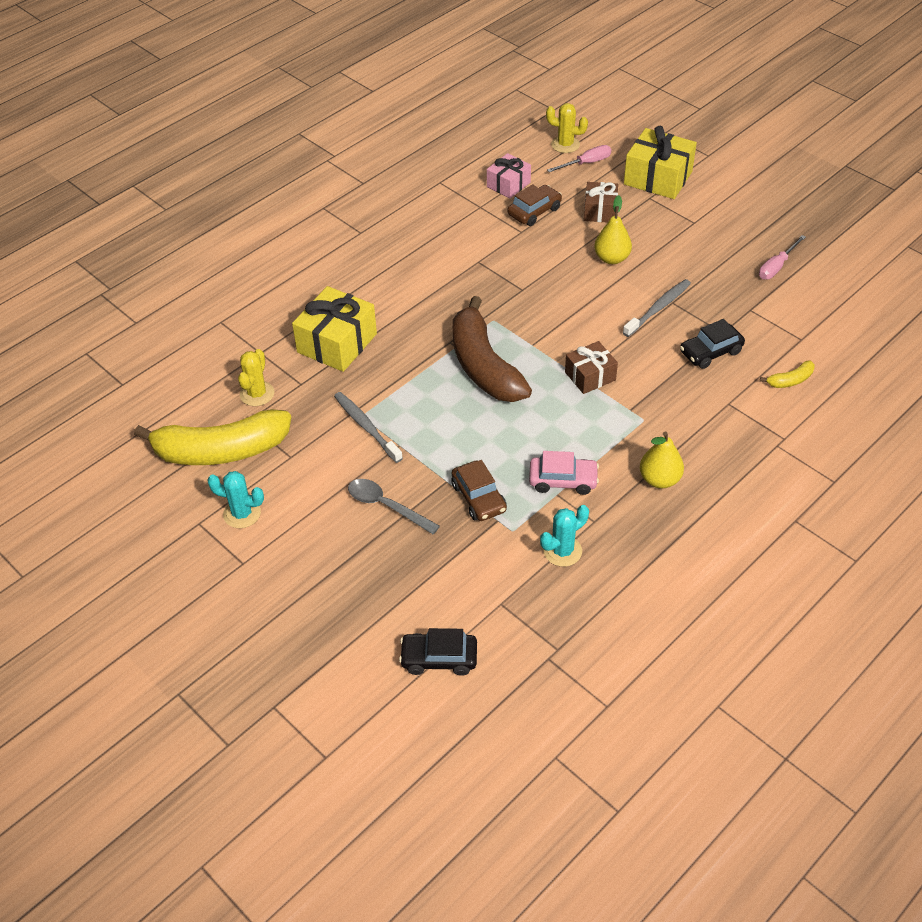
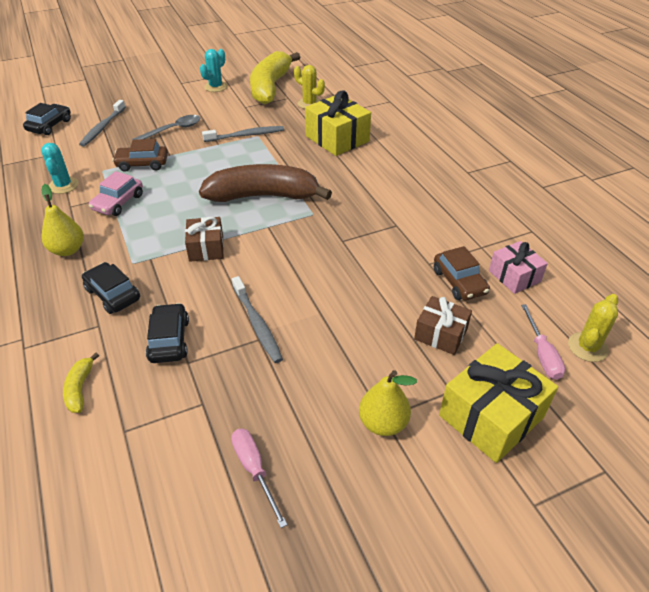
camera: 110 degrees right, 5 degrees down
yellow pear [594,195,632,264] -> yellow pear moved to [359,370,417,436]
none -> grey toothbrush [79,100,126,147]
none -> black car [82,262,140,314]

